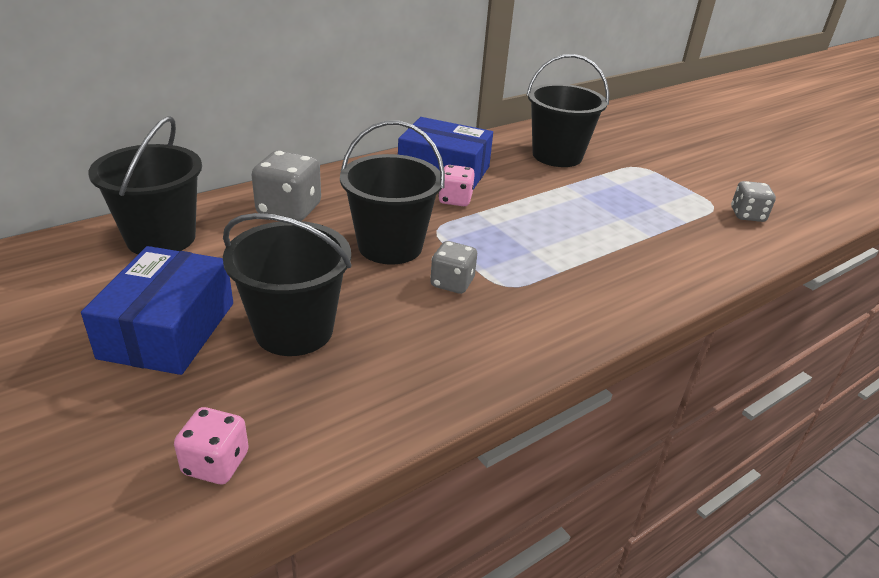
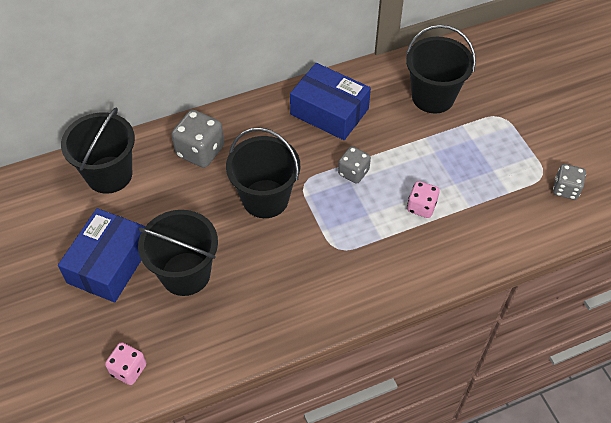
camera: 15 degrees right, 20 degrees up
grey dice [430,241,477,294] -> grey dice moved to [338,146,371,184]
pink dice [438,165,475,206] -> pink dice moved to [407,181,440,218]

